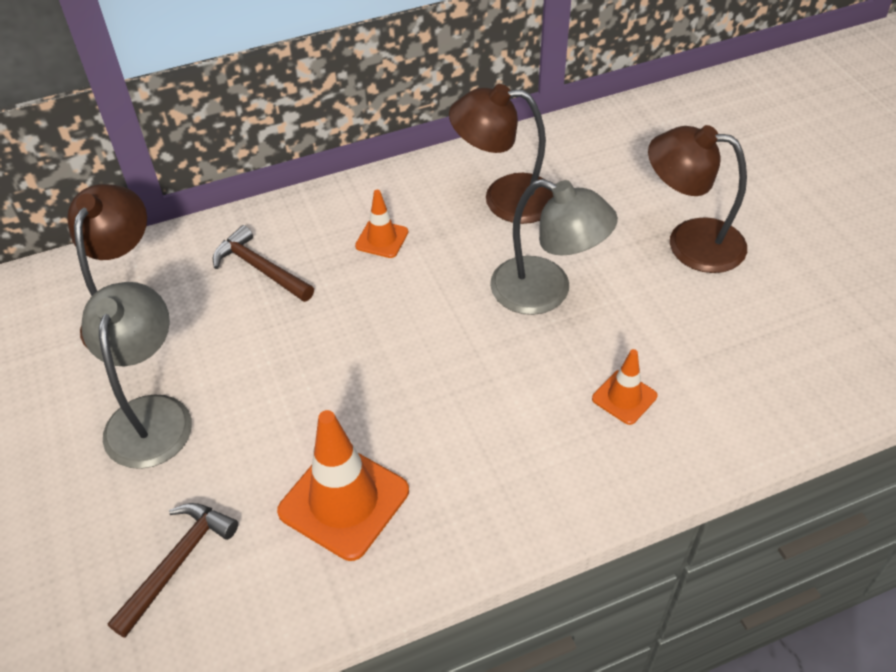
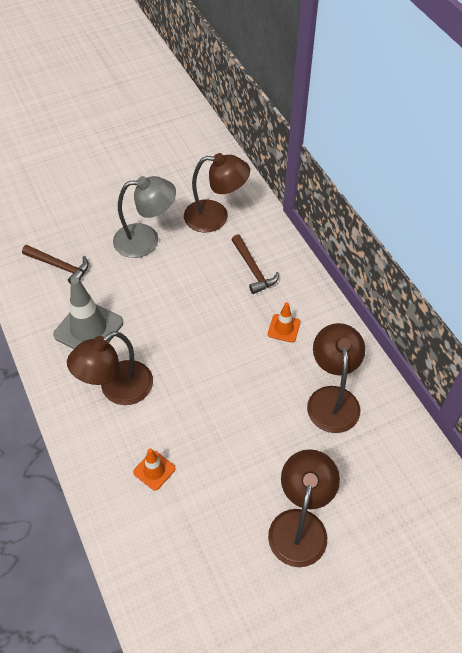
camera: 85 degrees right, 5 degrees up
brown hammer [213,225,314,302] -> brown hammer turned 120 degrees clockwise [232,234,279,294]
orange traffic cone [277,410,409,561] -> grey traffic cone [53,277,123,349]
grey lamp [490,179,618,315] -> none
none -> brown lamp [67,331,153,405]

